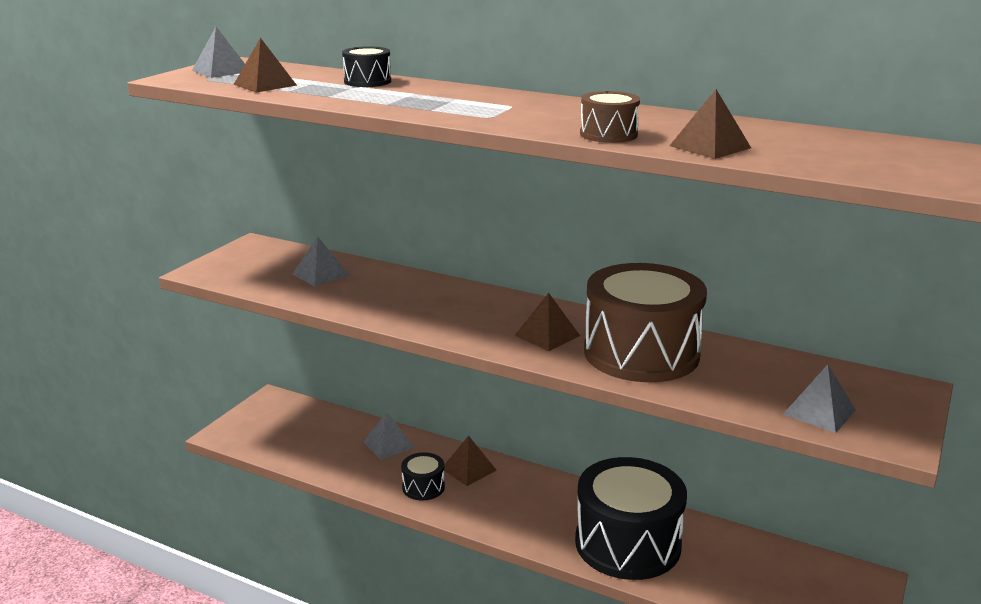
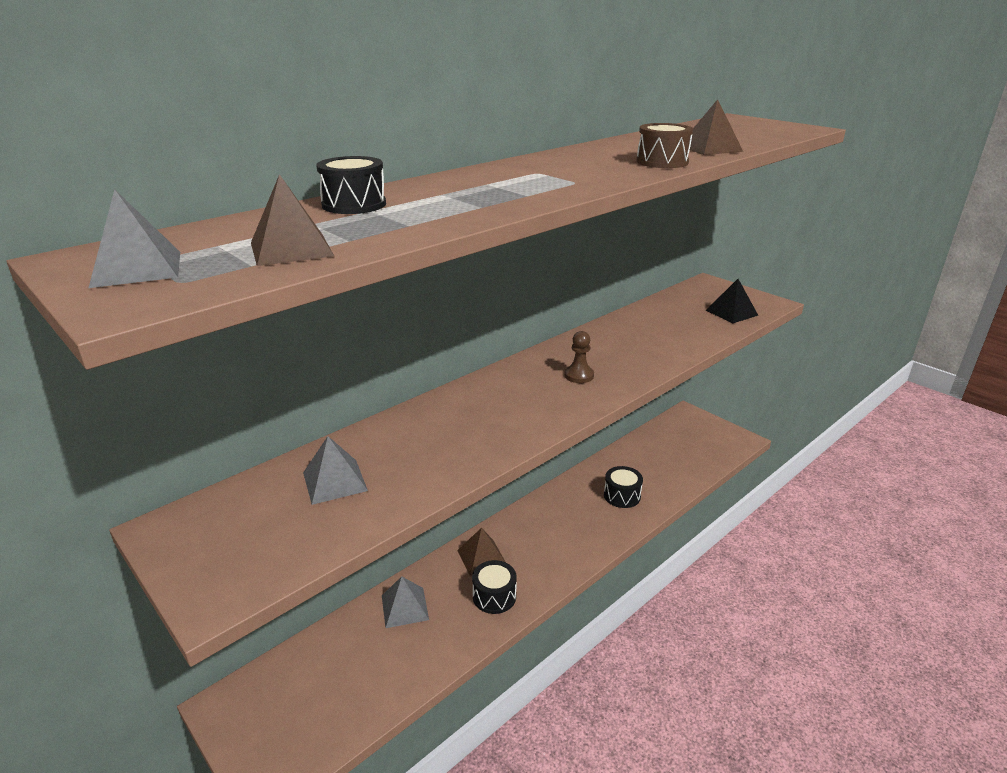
camera: 70 degrees left, 5 degrees up
brown pyramid [514,293,580,351] -> brown pawn [565,331,594,383]
black drum [575,457,687,580] -> black drum [604,466,643,508], size x0.44
brown drum [584,263,707,382] -> none
grey pyramid [783,365,856,433] -> black pyramid [706,279,759,323]

